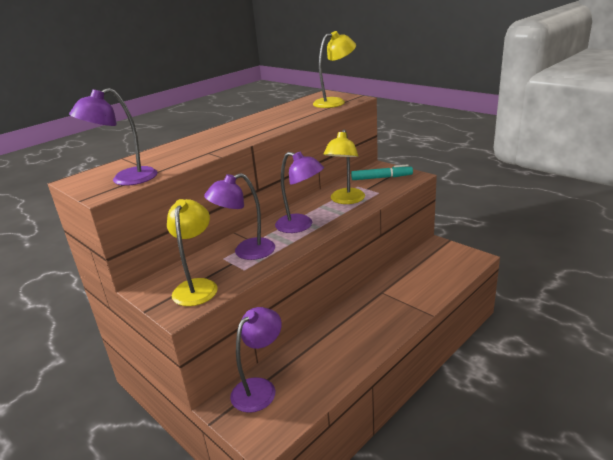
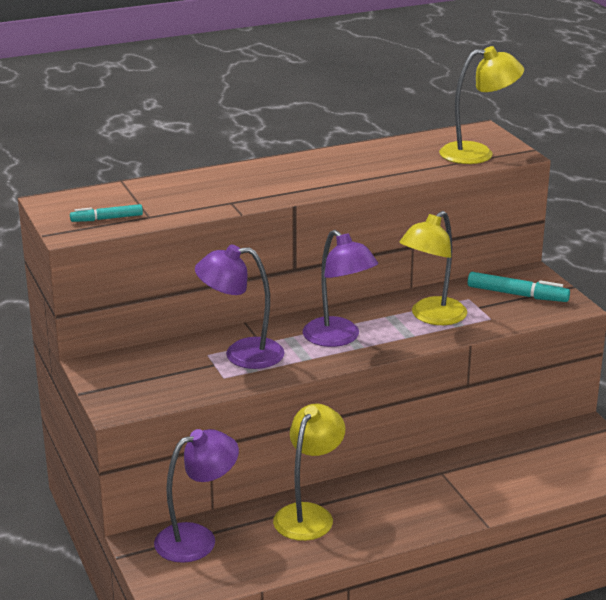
camera: 20 degrees right, 0 degrees up
purple lamp [69,88,158,186] -> turquoise marker [70,204,143,222]
yellow lamp [167,199,218,306] -> yellow lamp moved to [273,404,345,541]

